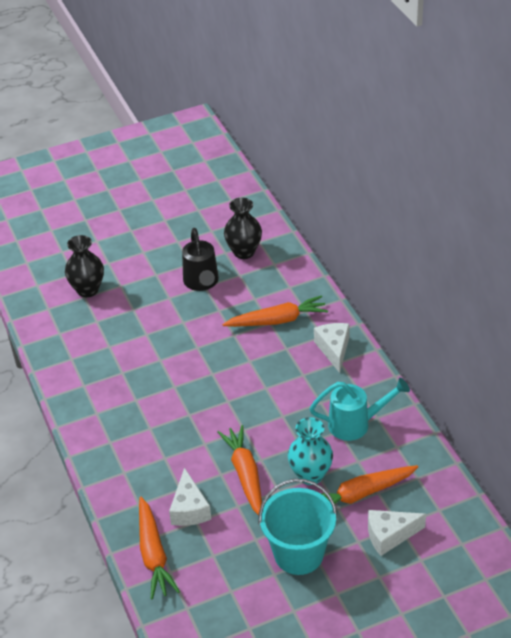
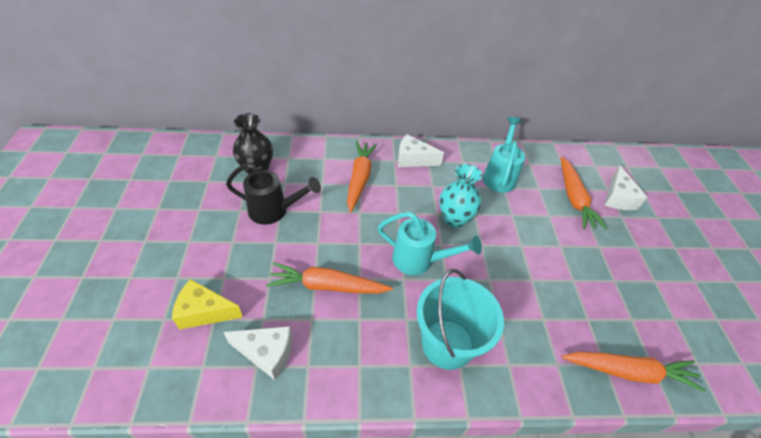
camera: 75 degrees left, 5 degrees up
black vase [65,235,104,297] -> yellow cheese [172,279,243,330]
white cheese [169,468,211,526] -> white cheese moved to [223,326,292,380]
orange carrot [218,425,262,515] -> orange carrot moved to [266,262,393,294]
turquoise bucket [259,479,337,575] -> turquoise bucket moved to [417,269,504,370]
turquoise vase [288,417,333,485] -> turquoise vase moved to [439,164,482,228]
none -> turquoise watering can [378,212,482,275]

